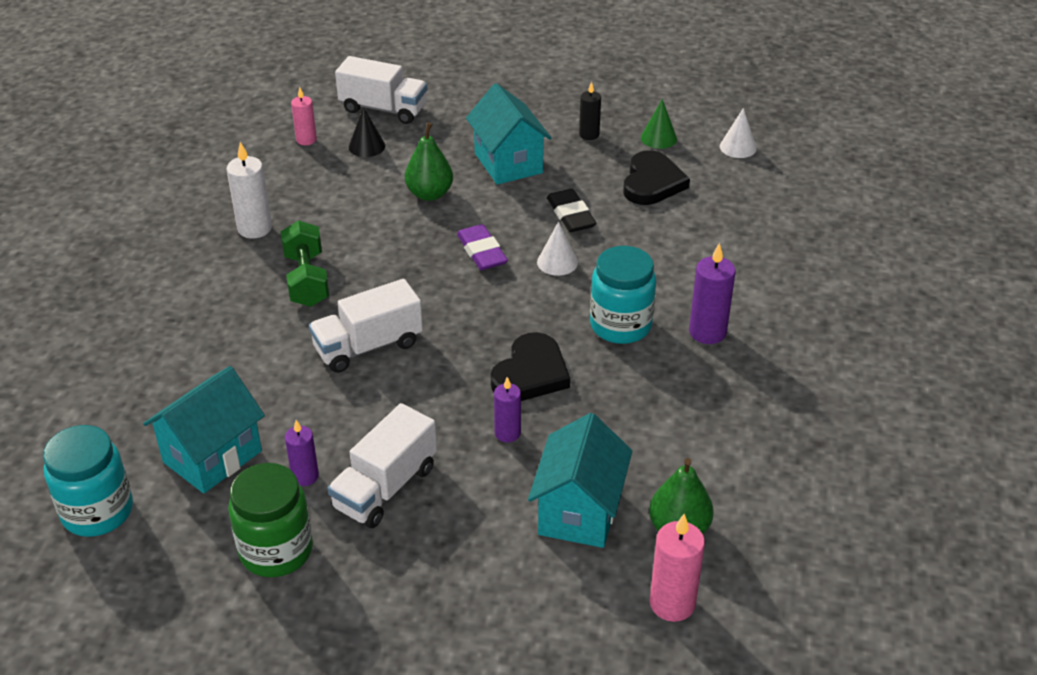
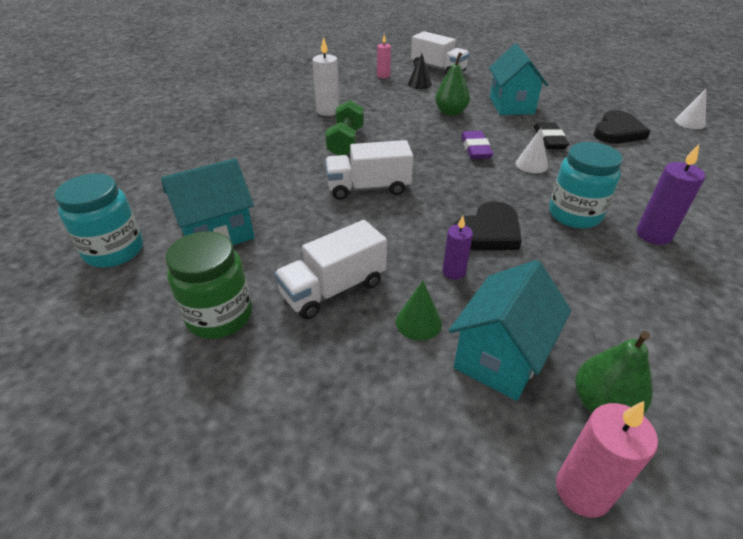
camera: 20 degrees right, 0 degrees up
purple candle [285,420,319,486] -> none
black candle [579,82,601,140] -> none
green cone [641,99,677,149] -> green cone moved to [396,281,442,340]

